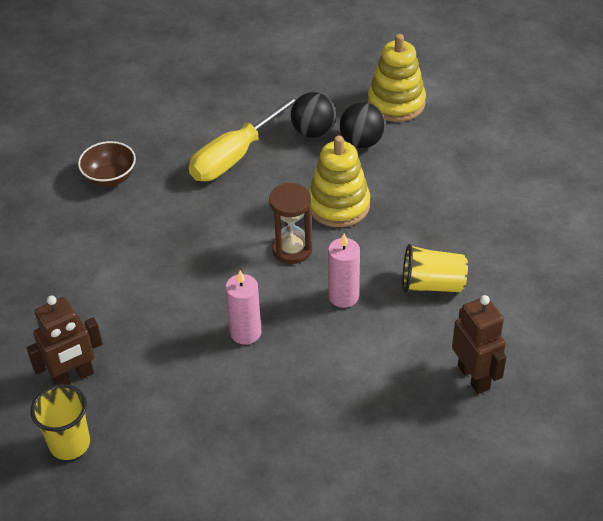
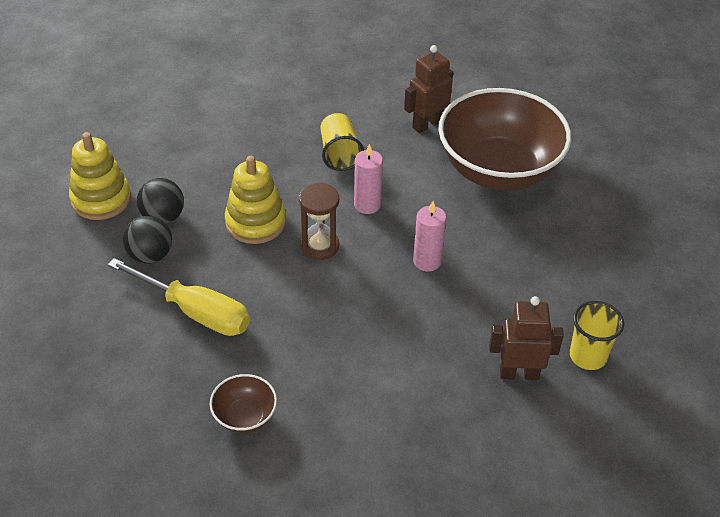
camera: 105 degrees left, 0 degrees up
brown robot [26,295,102,385] -> brown robot turned 45 degrees counterclockwise [489,296,564,380]
none -> brown bowl [438,88,571,190]

